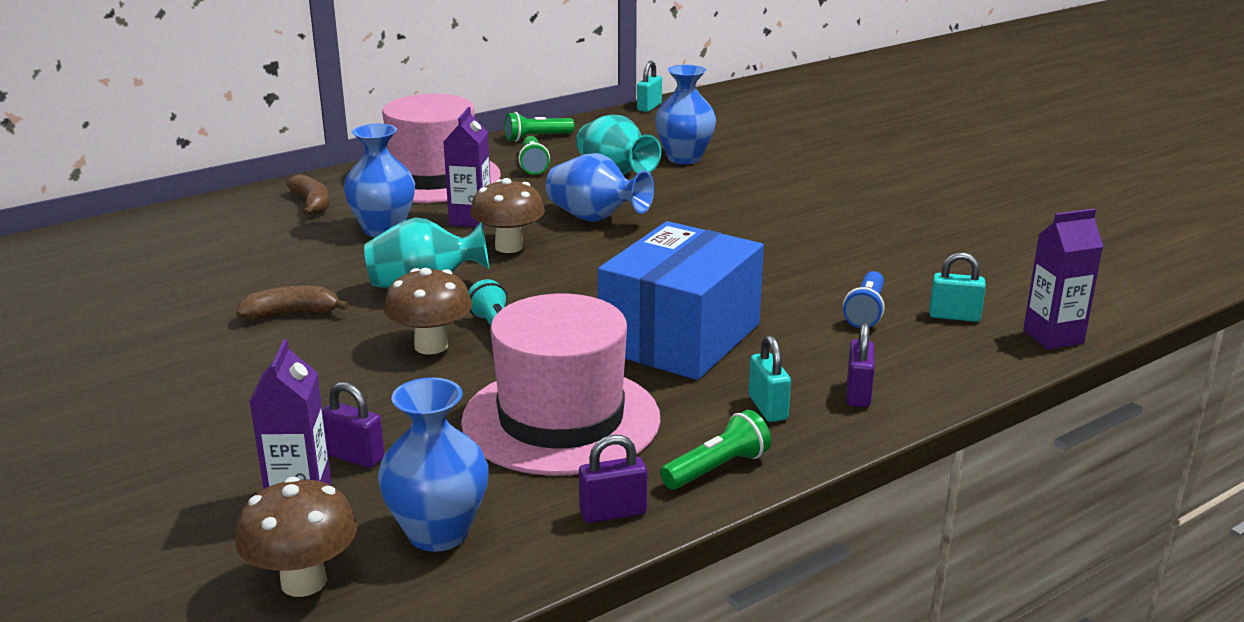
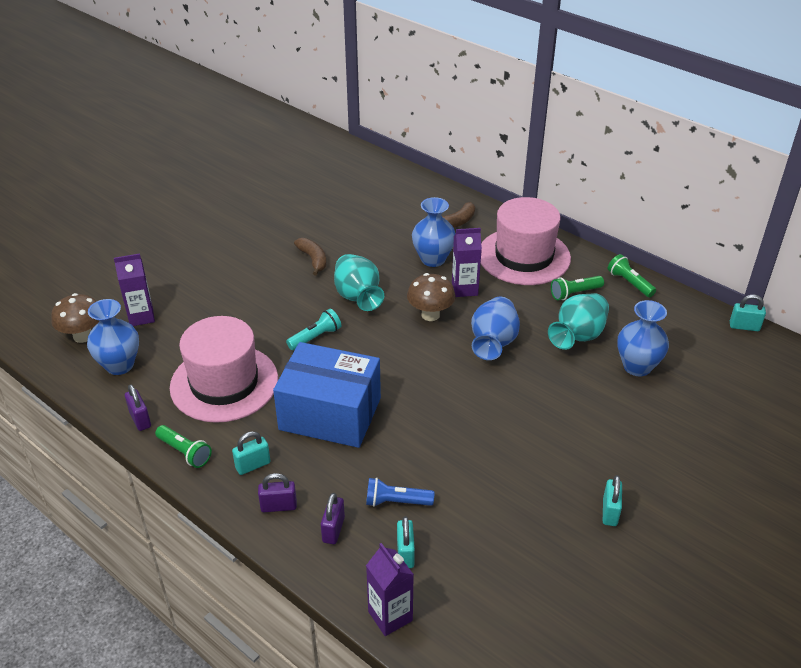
camera: 75 degrees right, 15 degrees up
purple padlock [322,382,384,468] -> purple padlock moved to [321,493,345,544]
brown mushroom [384,268,472,354] -> none
none -> turquoise padlock [603,475,622,526]

